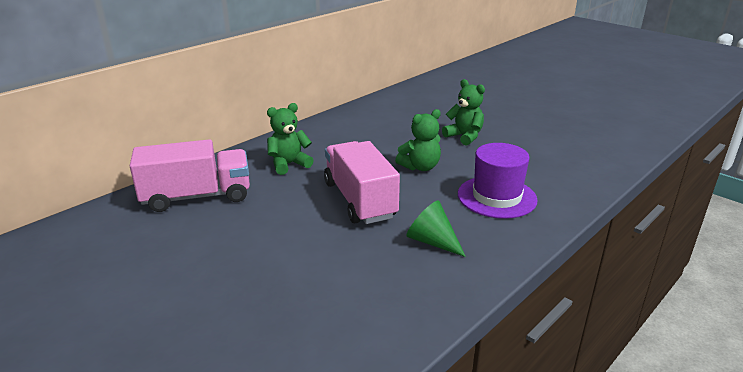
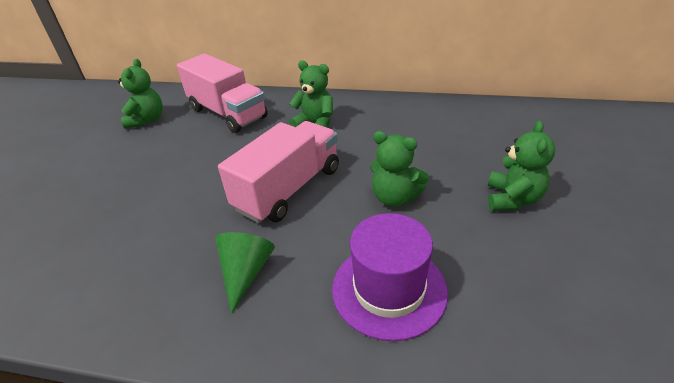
camera: 60 degrees right, 10 degrees up
none -> green teddy bear [118,59,163,129]

